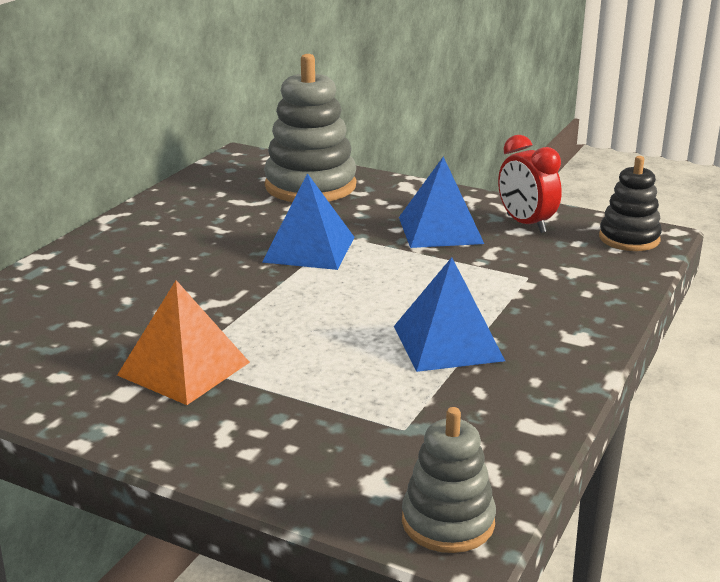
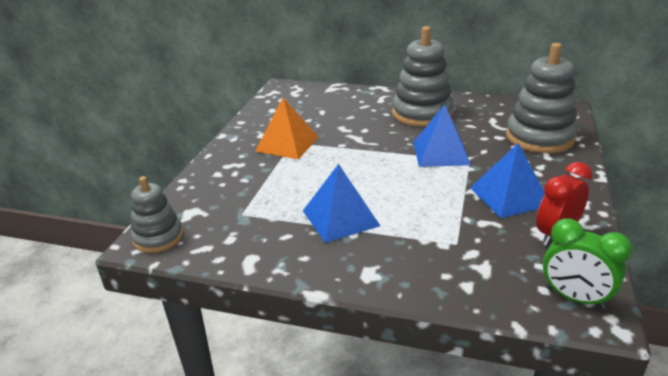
camera: 80 degrees right, 5 degrees up
black stacking toy [599,156,662,251] -> green clock [543,218,632,309]
none -> grey stacking toy [392,26,453,127]

